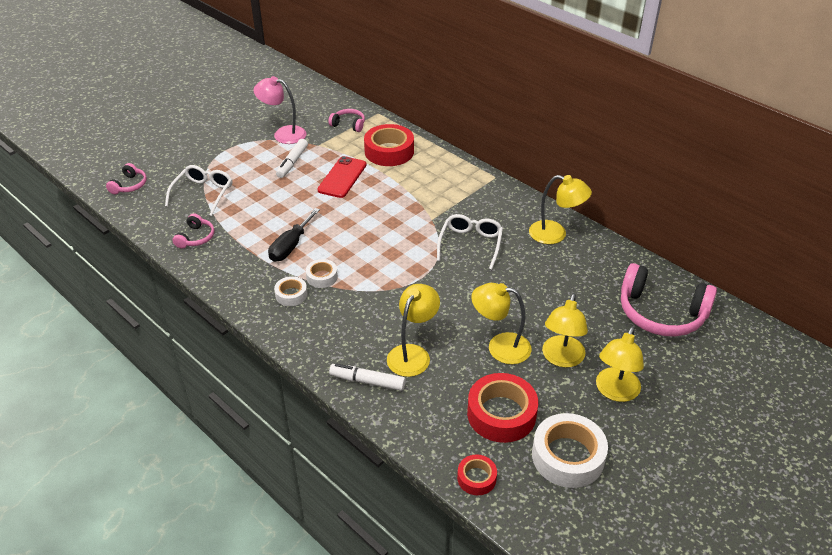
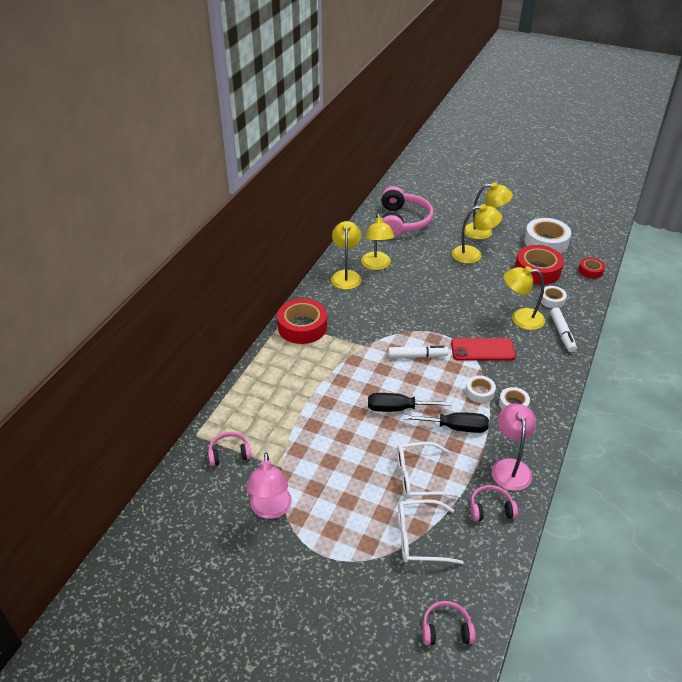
camera: 110 degrees left, 0 degrees up
white marker [276,139,308,178] -> white marker moved to [388,345,448,358]
red phone [317,156,366,198] -> red phone moved to [451,338,516,361]
pink headphones [328,109,365,132] -> pink headphones turned 75 degrees clockwise [208,432,252,466]
red tape [364,124,414,166] -> red tape moved to [277,299,327,344]
white glasses [437,214,503,270] -> white glasses moved to [397,442,461,499]
yellow lamp [471,283,531,364] -> yellow lamp moved to [361,214,395,270]
none -> black screwdriver [368,393,451,412]
none -> pink lamp [492,403,536,491]
none -> white tape [541,286,567,308]

